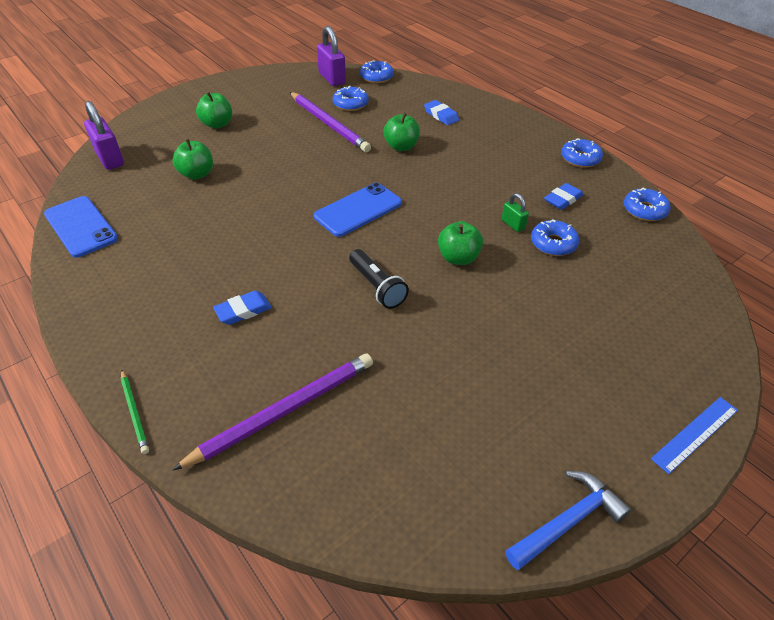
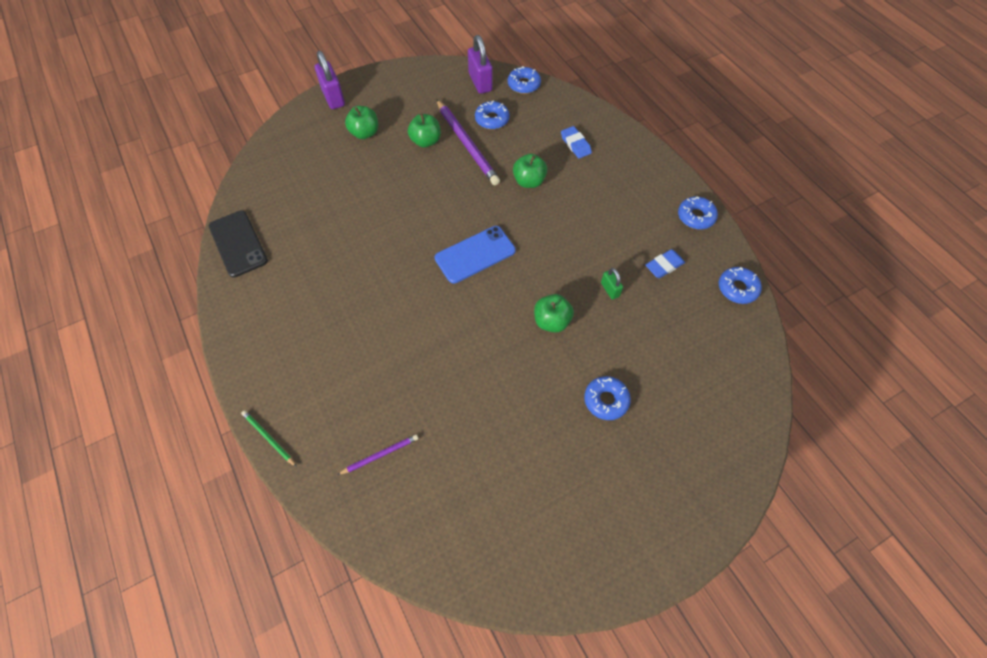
camera: 10 degrees right, 15 degrees up
blue phone [44,196,118,258] -> black phone [209,210,268,278]
purple padlock [84,101,124,170] -> purple padlock moved to [315,51,345,109]
green pencil [121,370,149,454] -> green pencil turned 150 degrees clockwise [241,410,297,467]
purple pencil [172,354,373,471] -> purple pencil [337,434,418,475], size x0.50
green apple [173,139,213,180] -> green apple moved to [408,114,441,148]
blue eraser [213,291,272,325] -> none
black flashlight [349,249,409,309] -> none
blue hammer [505,471,631,570] -> none
blue donut [531,219,579,256] -> blue donut moved to [584,376,631,420]
blue ruler [651,397,738,474] -> none

